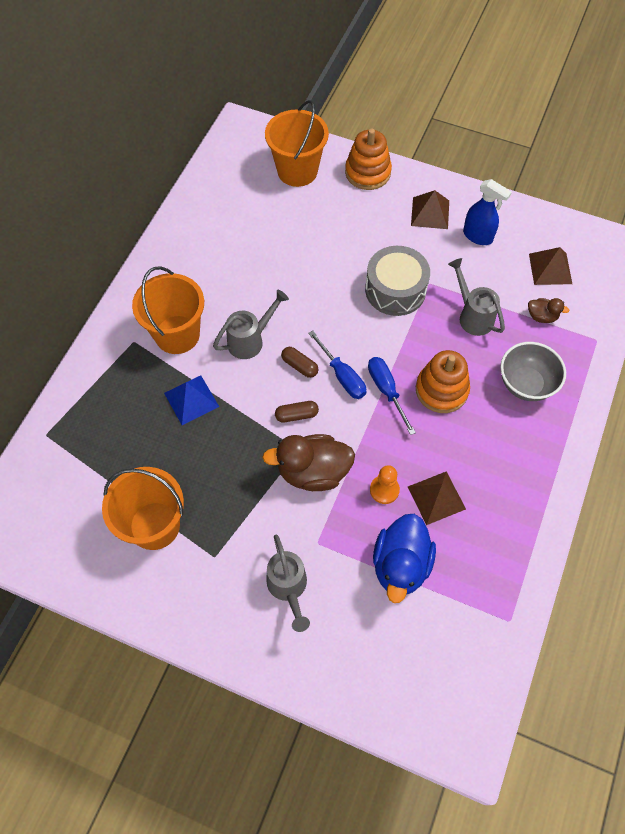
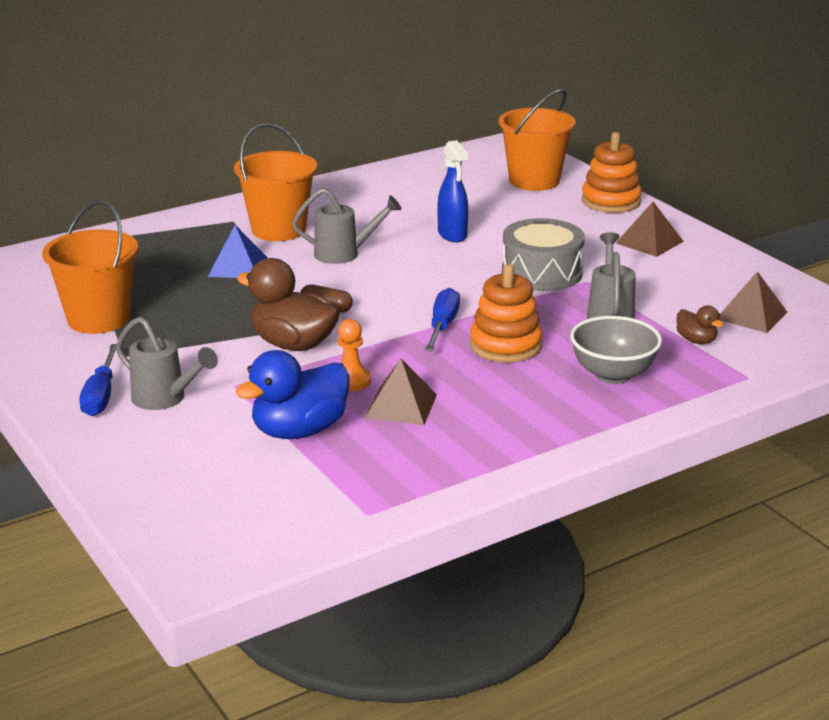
camera: 35 degrees right, 35 degrees down
grey watering can [266,534,310,632] -> grey watering can turned 75 degrees counterclockwise [116,316,218,410]
brown capsule [281,347,319,378] -> none
blue screwdriver [308,330,366,399] -> blue screwdriver moved to [79,344,117,416]
blue spray bottle [463,179,512,245] -> blue spray bottle moved to [438,140,468,242]

